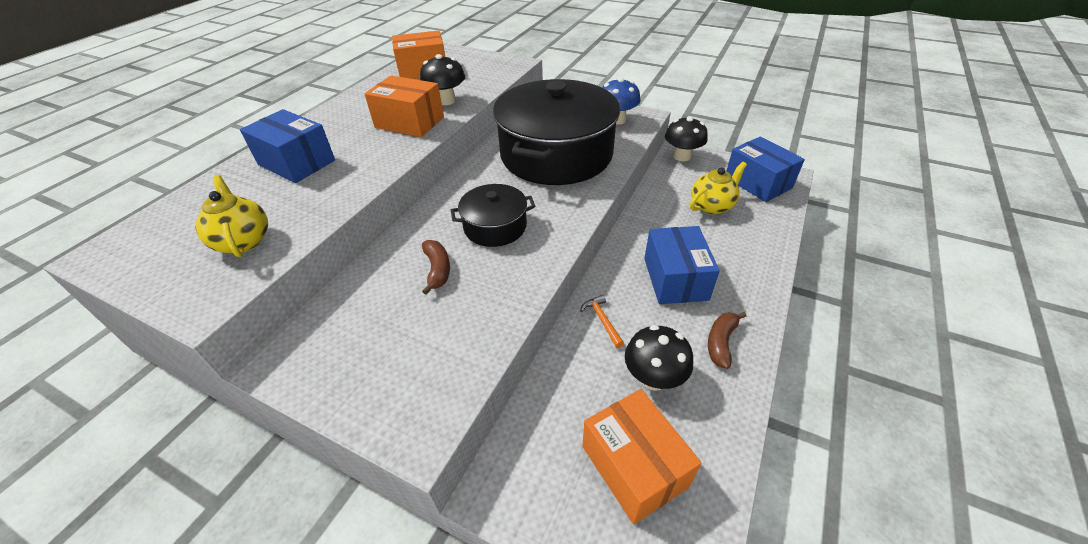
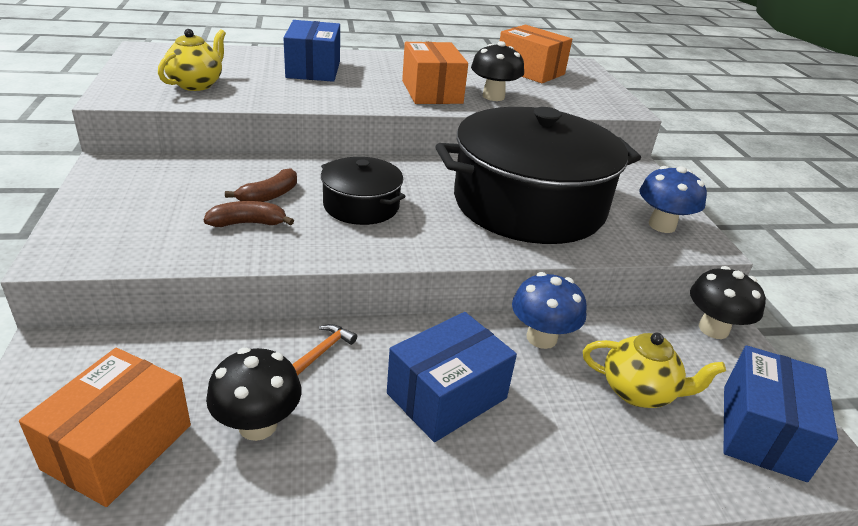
camera: 50 degrees right, 10 degrees down
brown banana [708,312,747,369] -> brown banana moved to [204,201,294,227]
none -> blue mushroom [512,272,587,349]

